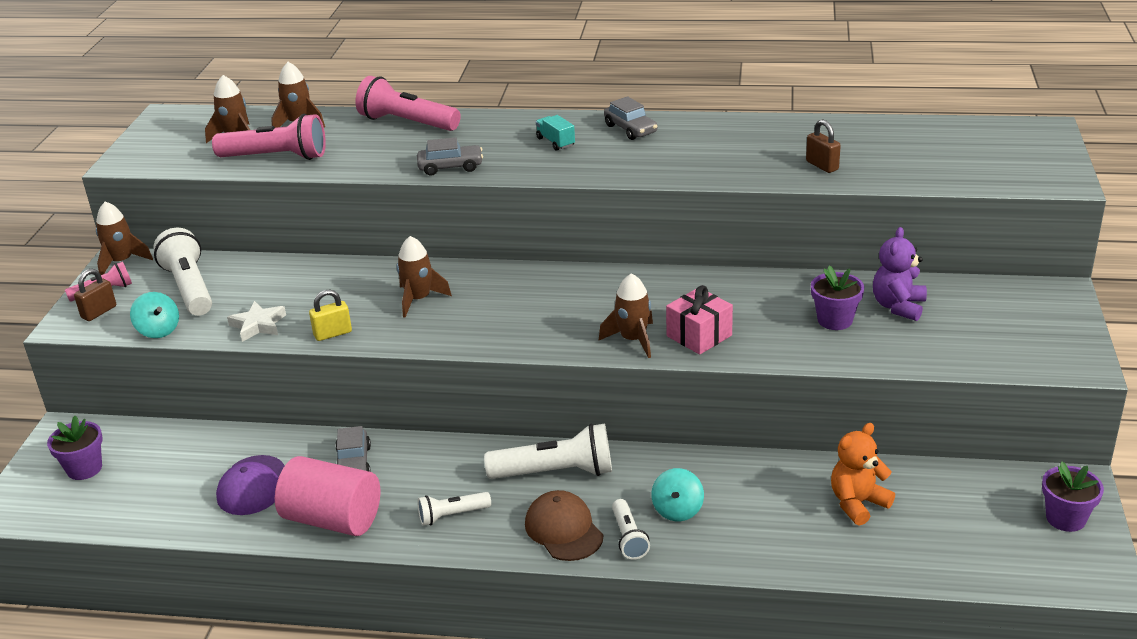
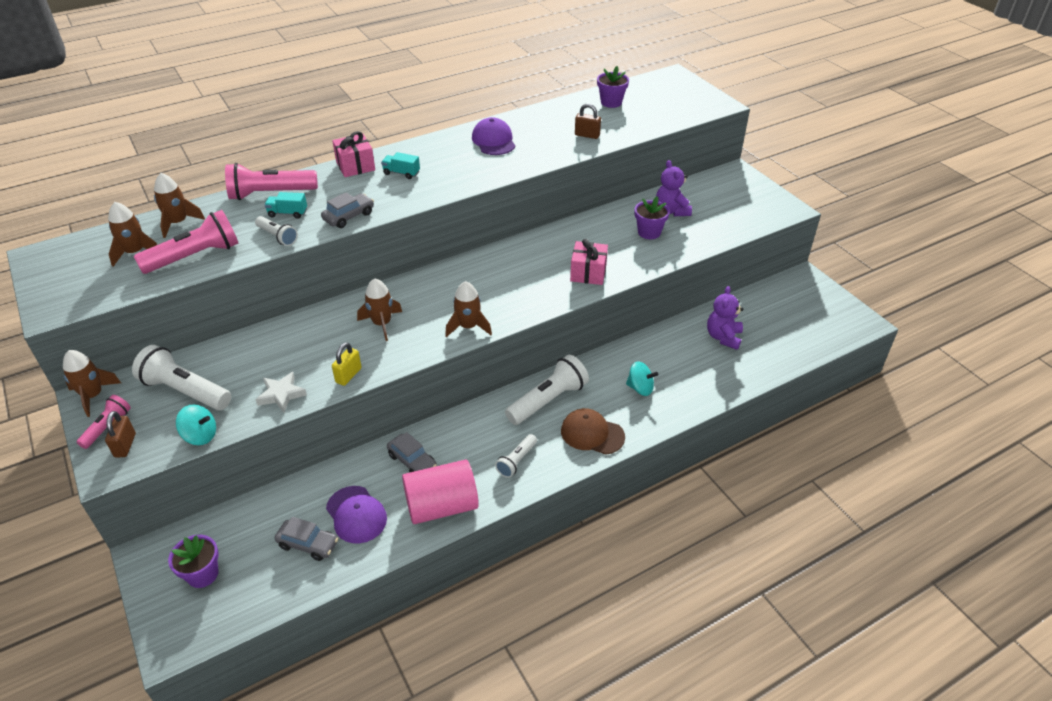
camera: 40 degrees left, 10 degrees up
brown rocket [599,273,653,358] -> brown rocket moved to [445,281,492,337]
grey car [604,96,657,140] -> grey car moved to [275,517,338,561]
white flashlight [612,499,650,560] -> white flashlight moved to [255,216,298,246]
turquoise spinning top [651,468,704,521] -> turquoise spinning top turned 45 degrees counterclockwise [626,361,658,396]
orange teddy bear [831,423,895,526] -> purple teddy bear [707,286,743,350]
purple flower pot [1042,461,1104,532] -> purple flower pot moved to [597,66,629,108]
none -> turquoise truck [265,192,307,219]
none -> pink gift [332,131,375,177]
none -> purple cap [472,117,515,155]

